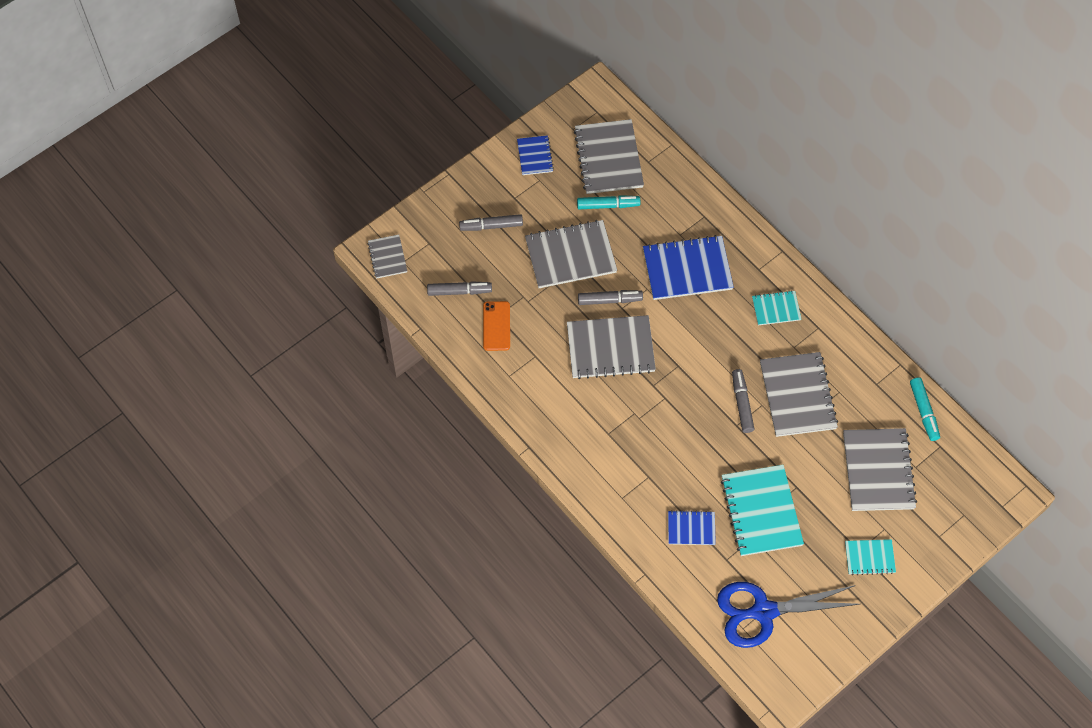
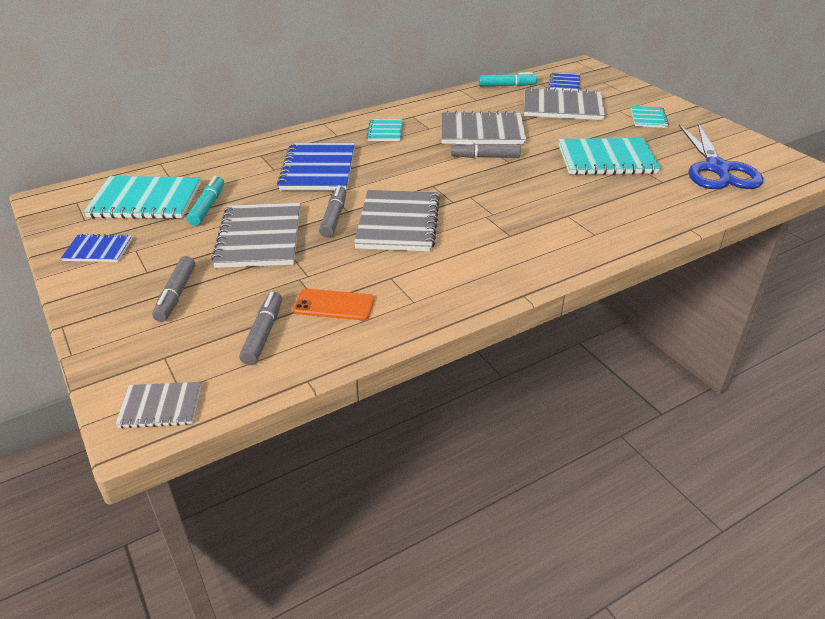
camera: 80 degrees left, 25 degrees down
grey notebook [574,119,644,194] -> turquoise notebook [84,176,201,219]
blue notebook [668,510,716,545] -> blue notebook moved to [549,72,580,91]

